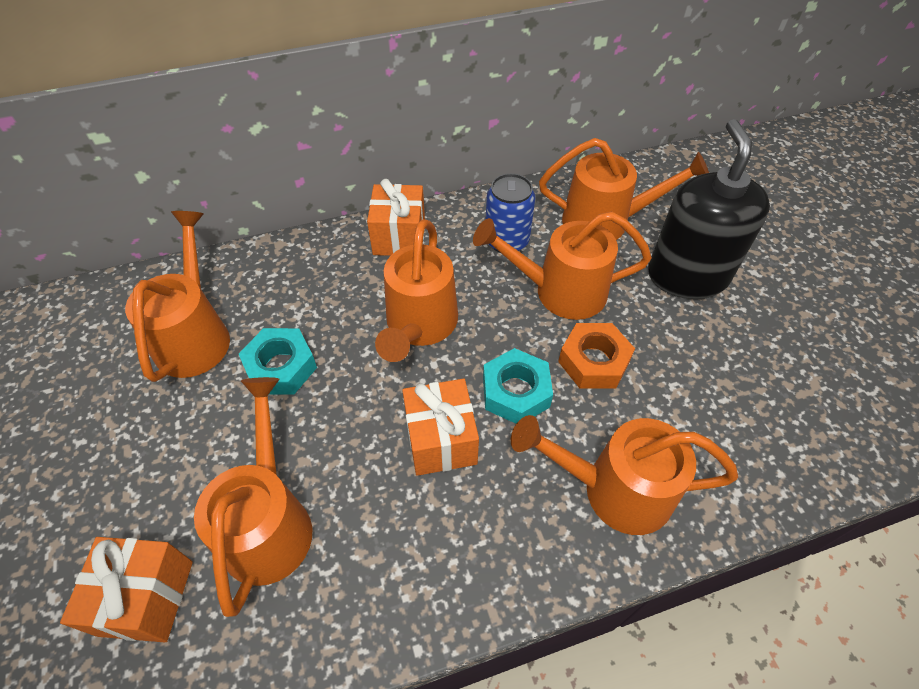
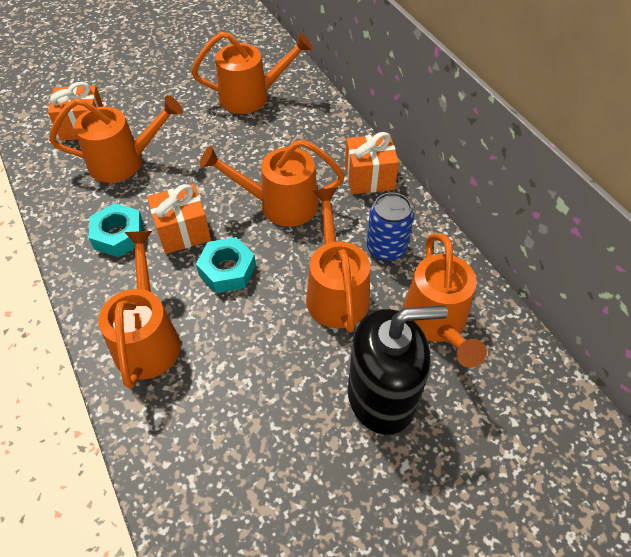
camera: 80 degrees right, 0 degrees up
turquoise nut [239,328,317,395] -> turquoise nut moved to [89,203,143,257]
orange nut [558,323,635,389] -> none

